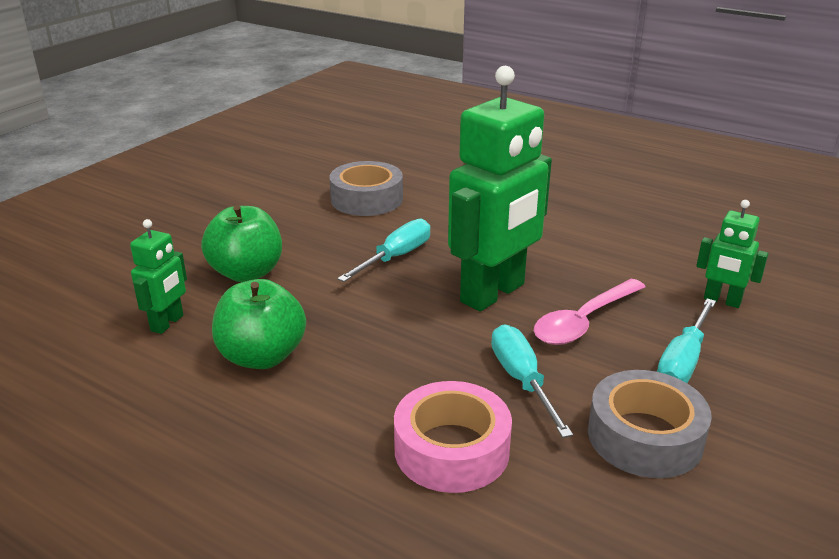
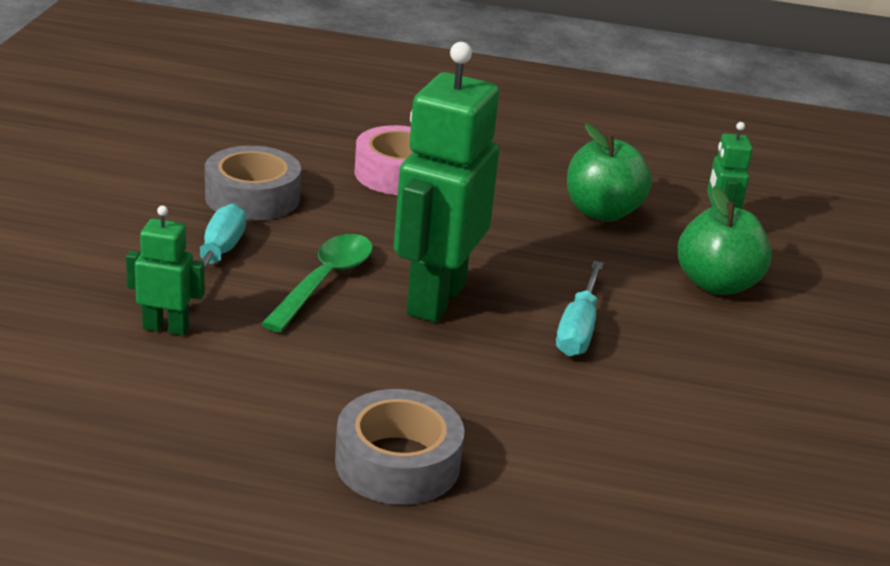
camera: 155 degrees right, 0 degrees up
grey tape [329,161,403,216] -> grey tape moved to [335,389,464,505]
turquoise screwdriver [491,324,573,438] -> none
pink spoon [534,279,646,345] -> green spoon [261,234,373,332]

